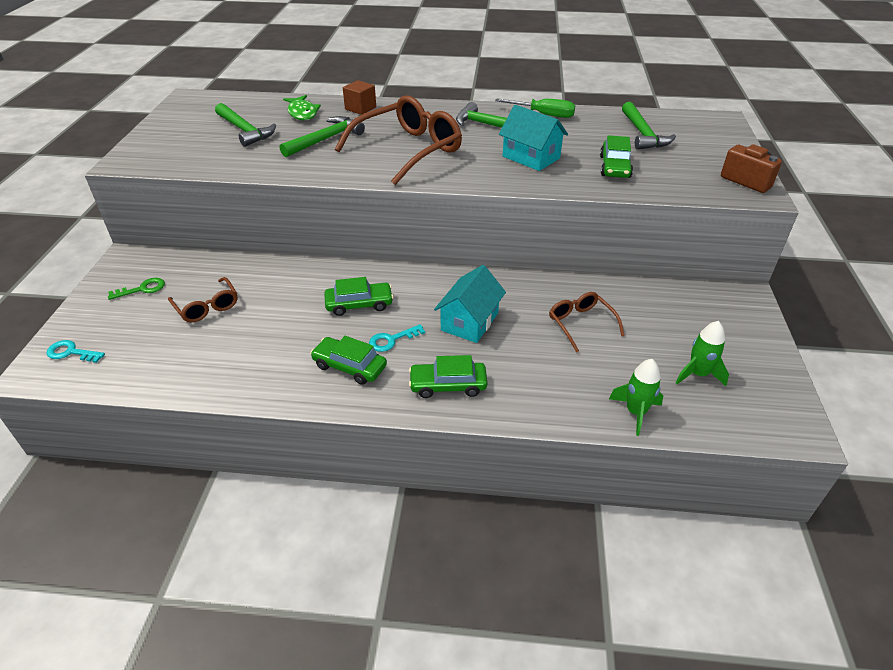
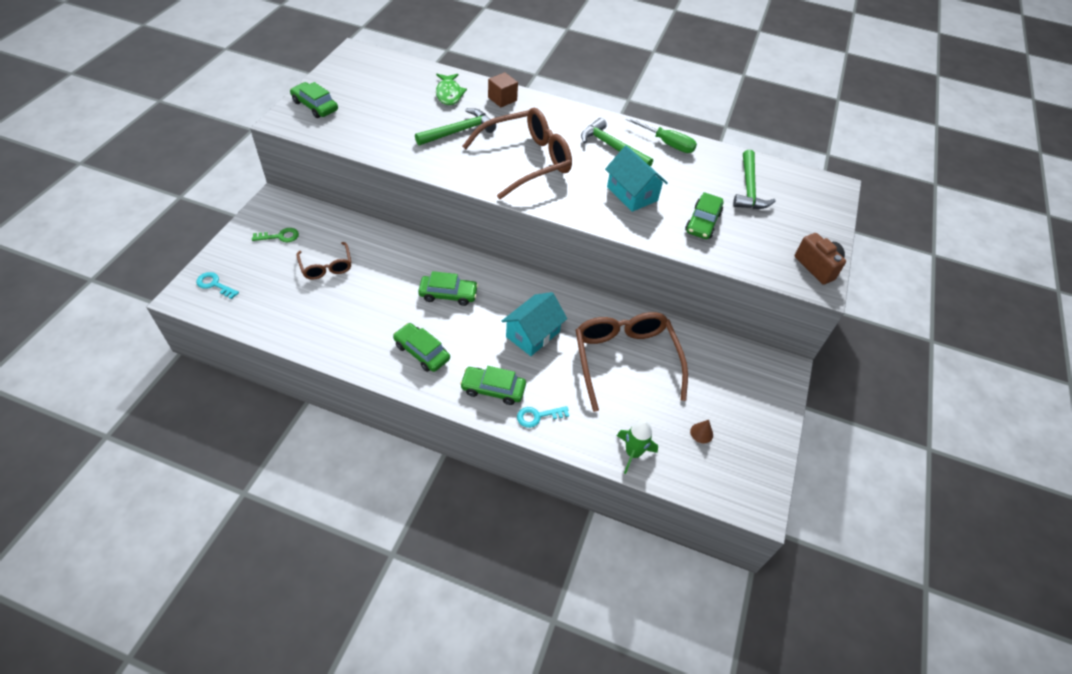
camera: 10 degrees right, 10 degrees up
green hammer [215,103,276,147] -> none
turquoise key [369,324,425,352] -> turquoise key moved to [517,406,569,428]
brown glasses [549,292,625,353] -> brown glasses [575,312,688,412], size x1.90
green rocket [676,321,729,386] -> brown cone [690,420,713,443]
none -> green car [290,82,338,118]

